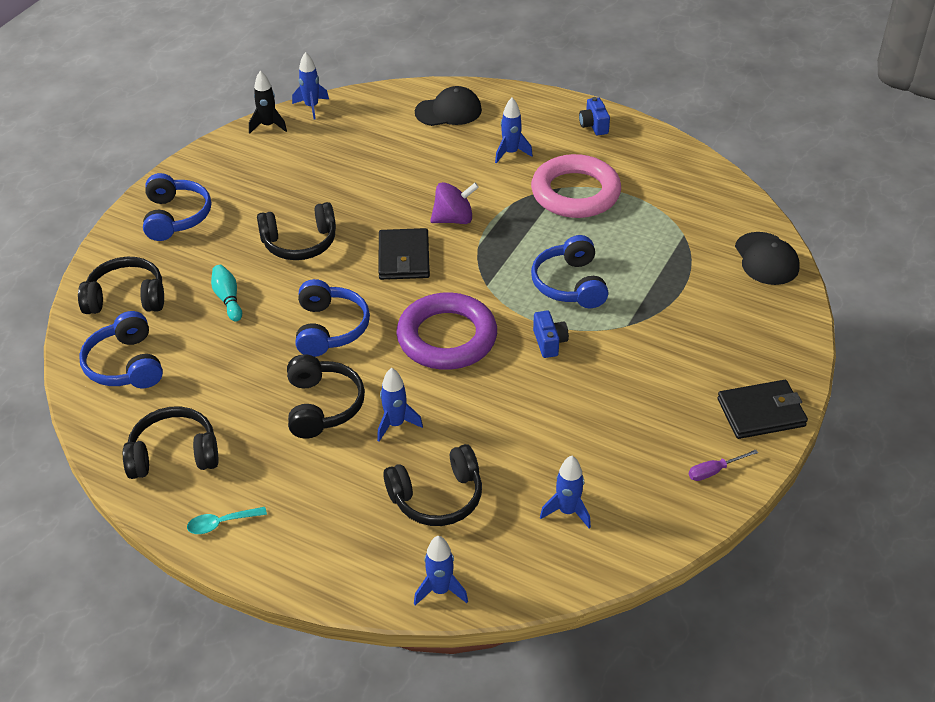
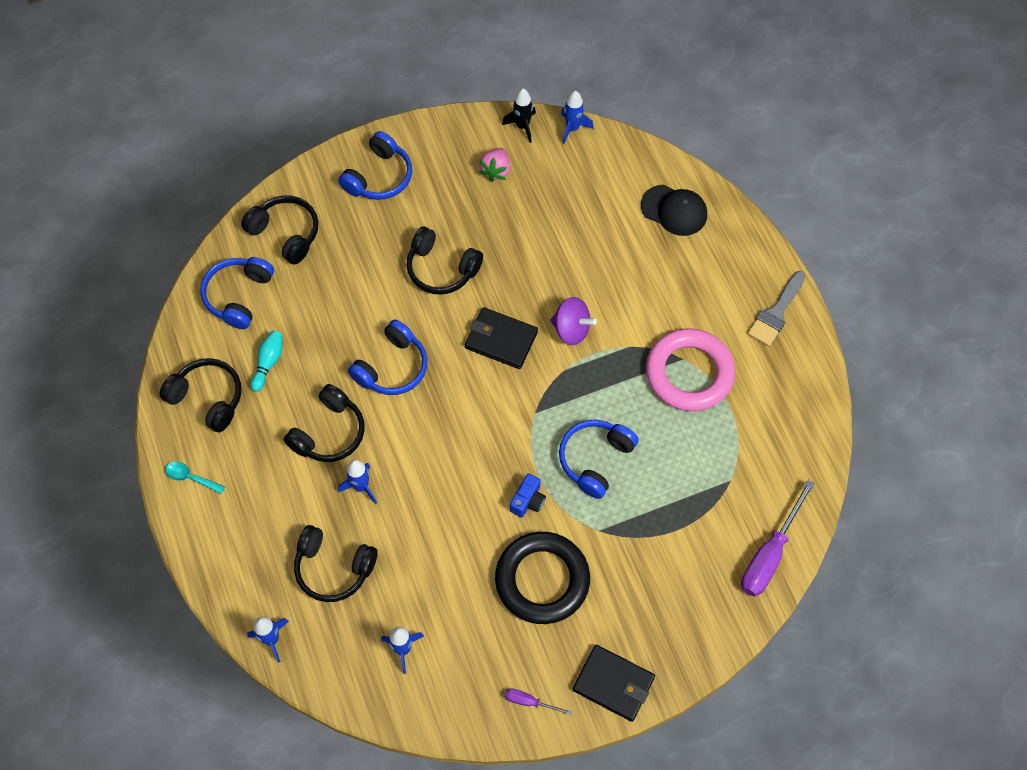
camera: 40 degrees right, 20 degrees up
turquoise bowling pin [211,265,242,321] -> turquoise bowling pin moved to [251,331,282,392]
black wallet [379,228,430,280] -> black wallet turned 75 degrees clockwise [465,307,538,369]
purple ring [396,292,497,370] -> none
blue rocket [495,98,533,163] -> none
blue camera [579,97,610,135] -> grey brush [748,271,806,346]
black cap [735,232,800,285] -> purple screwdriver [741,480,815,597]
none -> pink strawberry [479,148,510,182]
none -> black ring [495,532,590,624]

